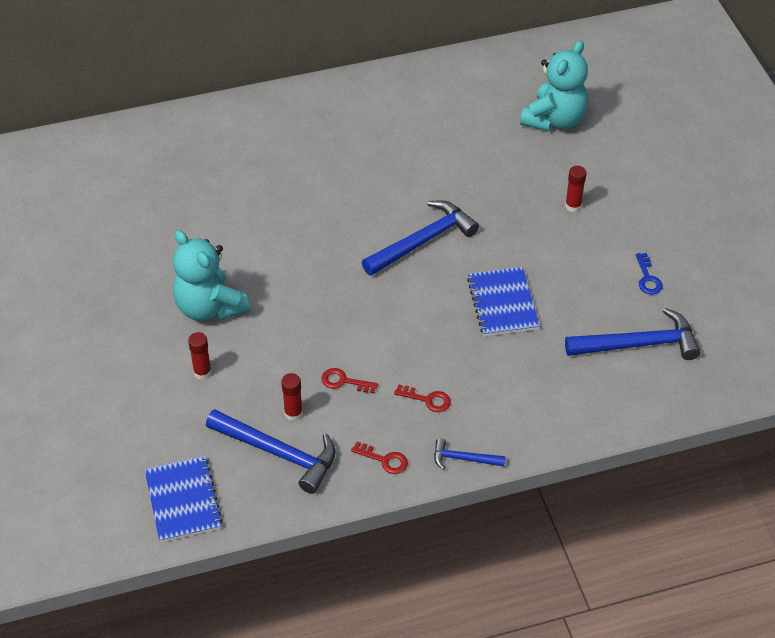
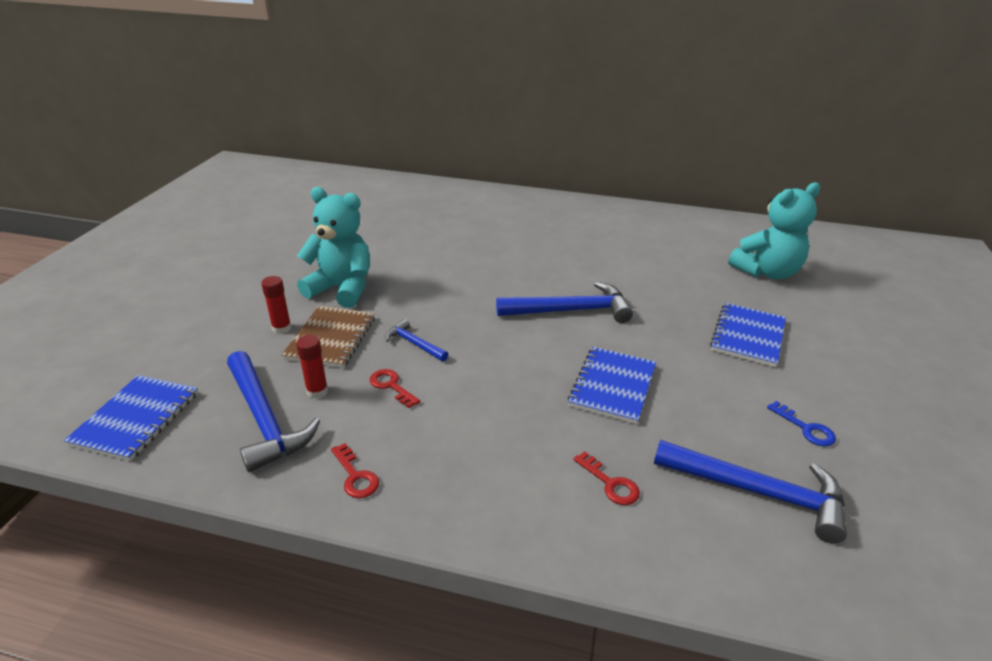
camera: 30 degrees right, 15 degrees down
turquoise teddy bear [173,230,250,321] -> turquoise teddy bear turned 120 degrees clockwise [297,187,370,308]
red key [394,384,451,412] -> red key moved to [573,451,640,505]
blue hammer [434,438,506,470] -> blue hammer moved to [385,319,448,362]
red glue stick [565,166,587,212] -> blue notebook [710,303,786,367]
blue key [636,253,663,294] -> blue key turned 60 degrees counterclockwise [767,401,836,447]
none -> brown notebook [281,306,375,368]

